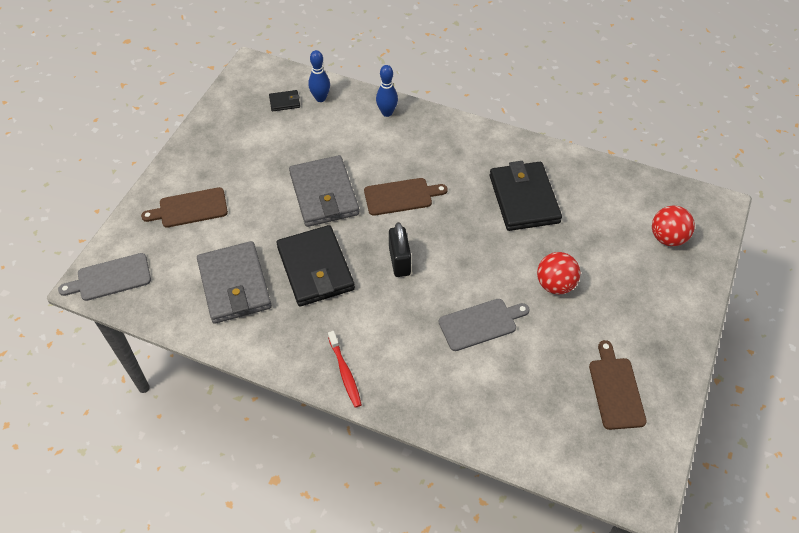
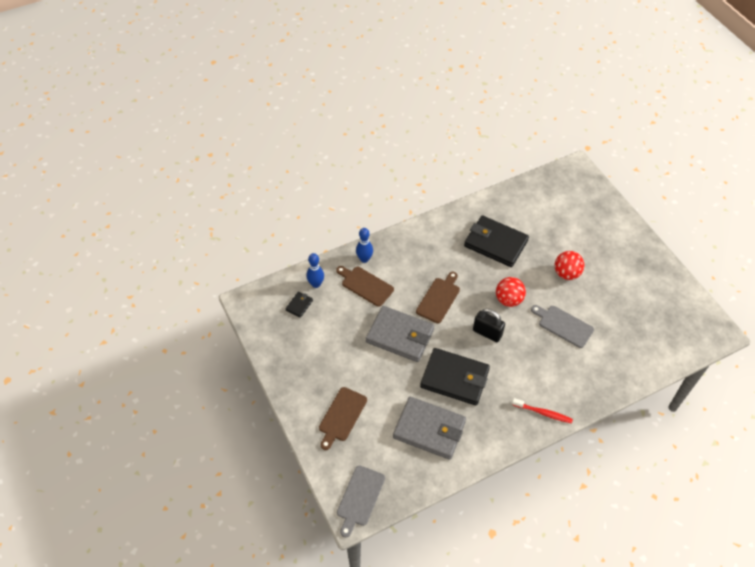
camera: 50 degrees left, 0 degrees up
grey cutting board [439,299,530,351] -> grey cutting board turned 75 degrees counterclockwise [531,305,594,348]
brown cutting board [589,340,647,430] -> brown cutting board moved to [336,266,394,307]
red ball [652,206,695,246] -> red ball moved to [496,277,526,307]

